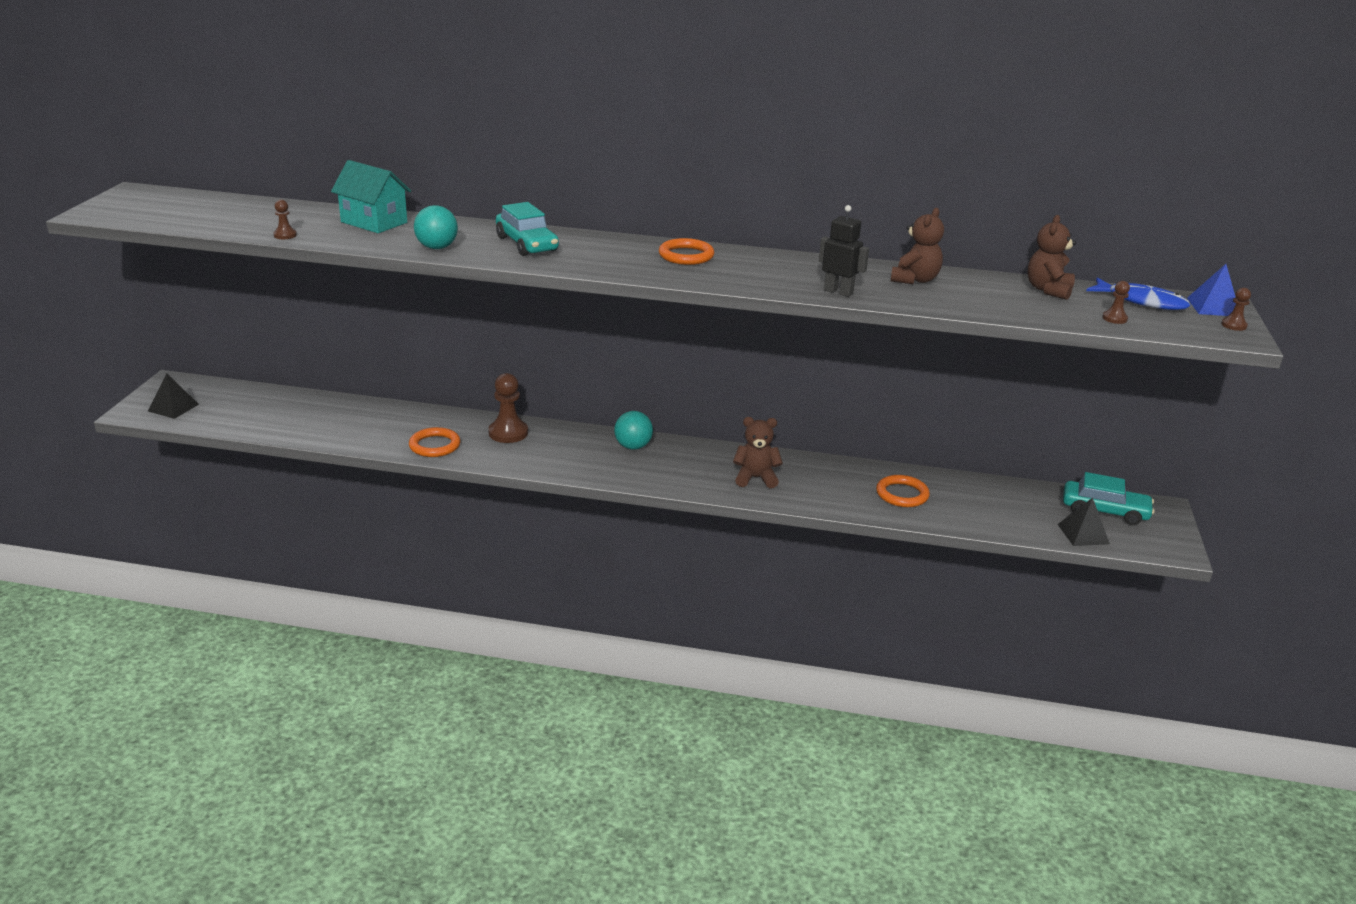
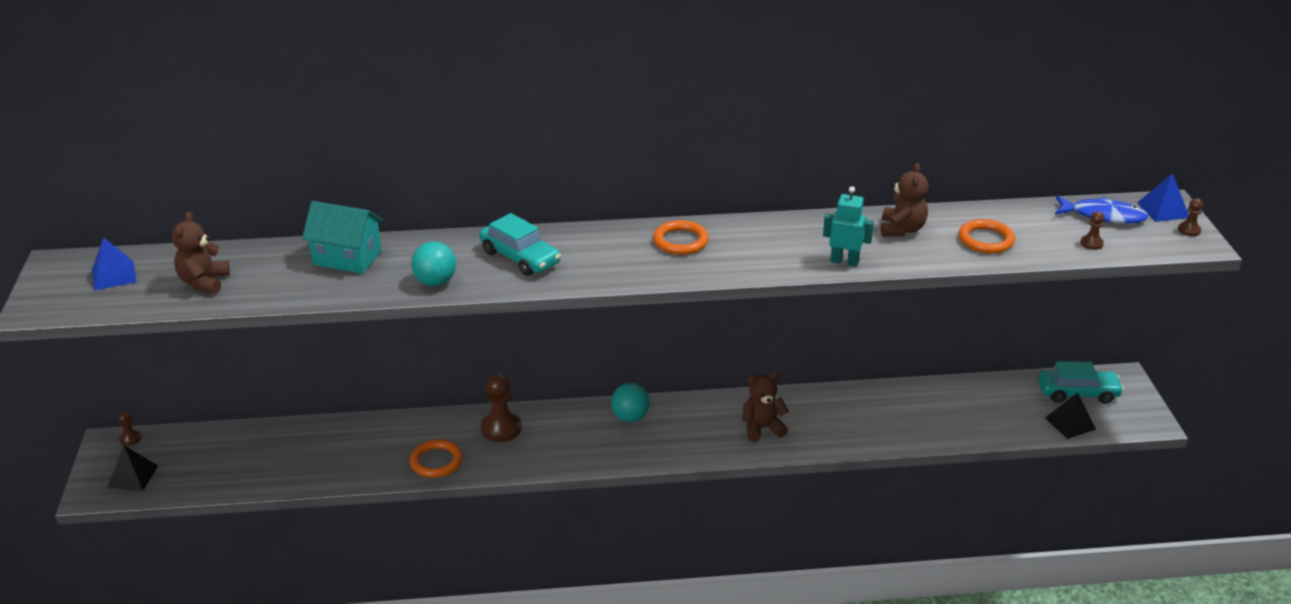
camera: 15 degrees left, 5 degrees up
brown pawn [273,200,297,239] -> brown pawn moved to [118,411,141,446]
black robot [819,205,869,297] -> turquoise robot [823,186,874,266]
orange ring [876,475,930,507] -> orange ring moved to [959,219,1015,254]
brown teddy bear [1028,215,1076,300] -> brown teddy bear moved to [172,212,230,294]
none -> blue pyramid [92,238,137,290]

